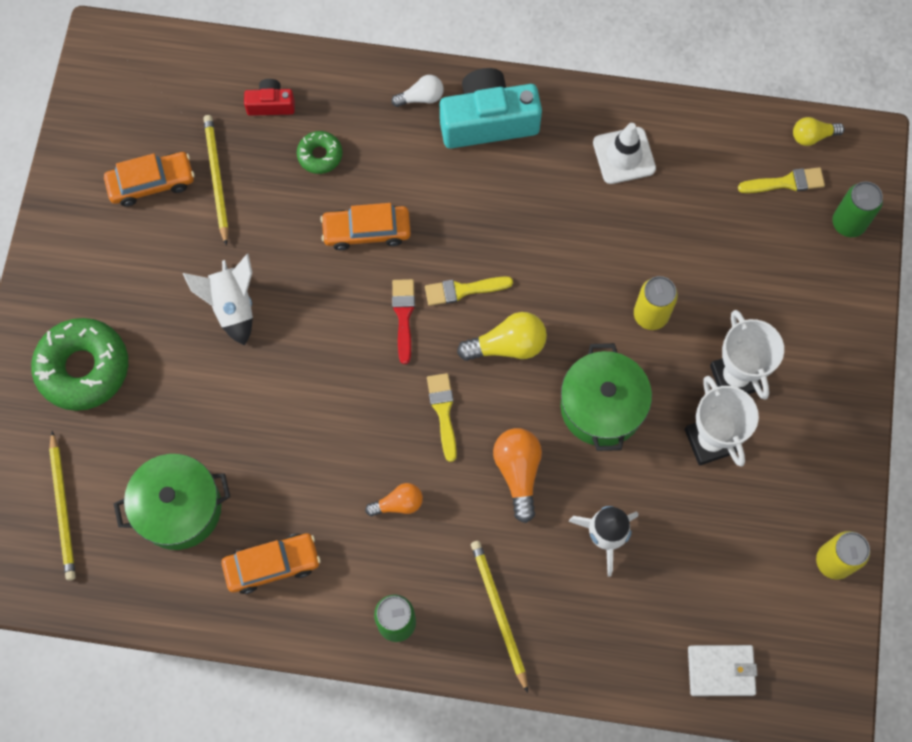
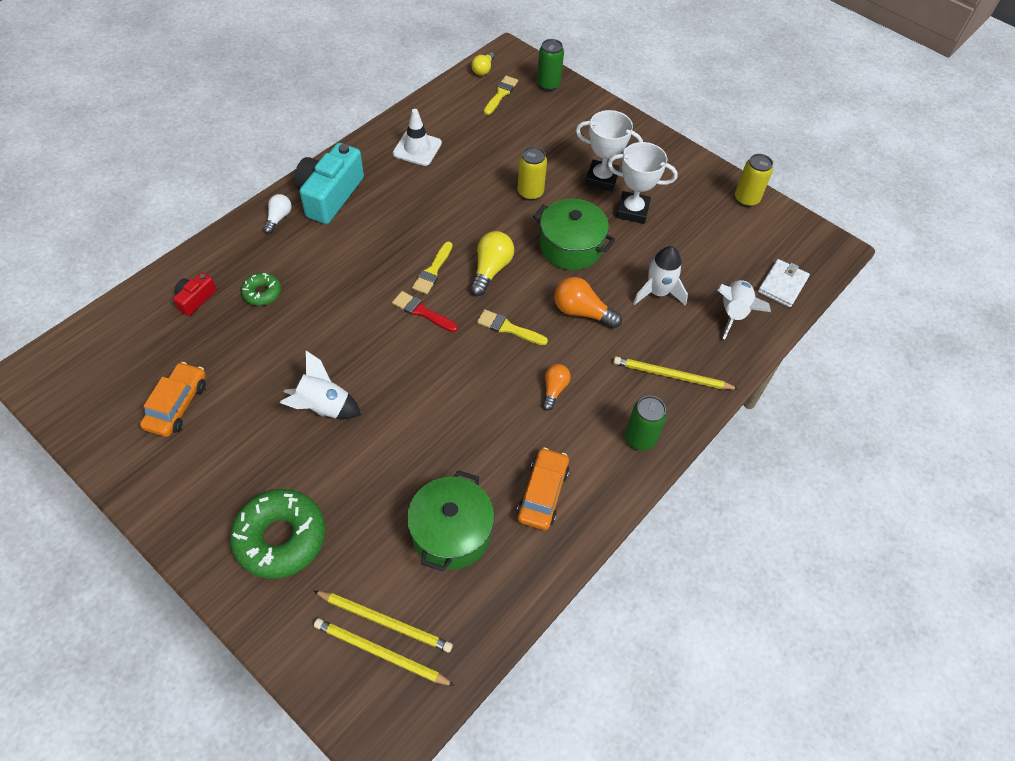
camera: 60 degrees left, 15 degrees down
yellow pencil [203,115,228,246] -> yellow pencil moved to [314,618,455,686]
orange car [320,203,411,250] -> none
none -> white rocket [717,280,771,340]

